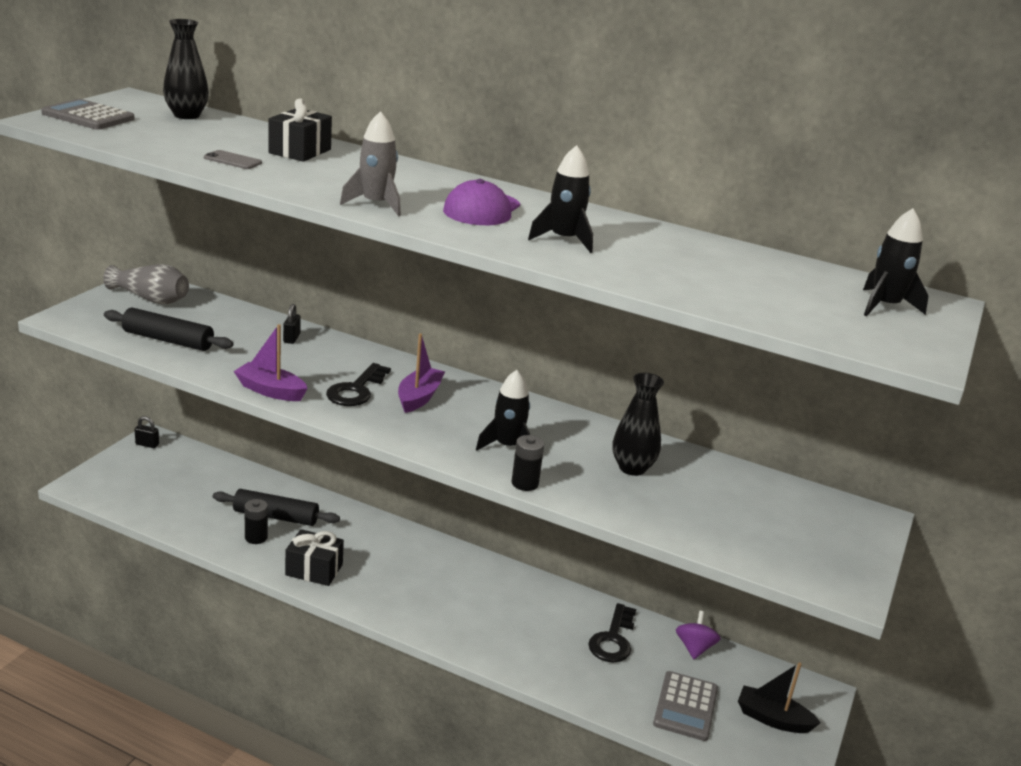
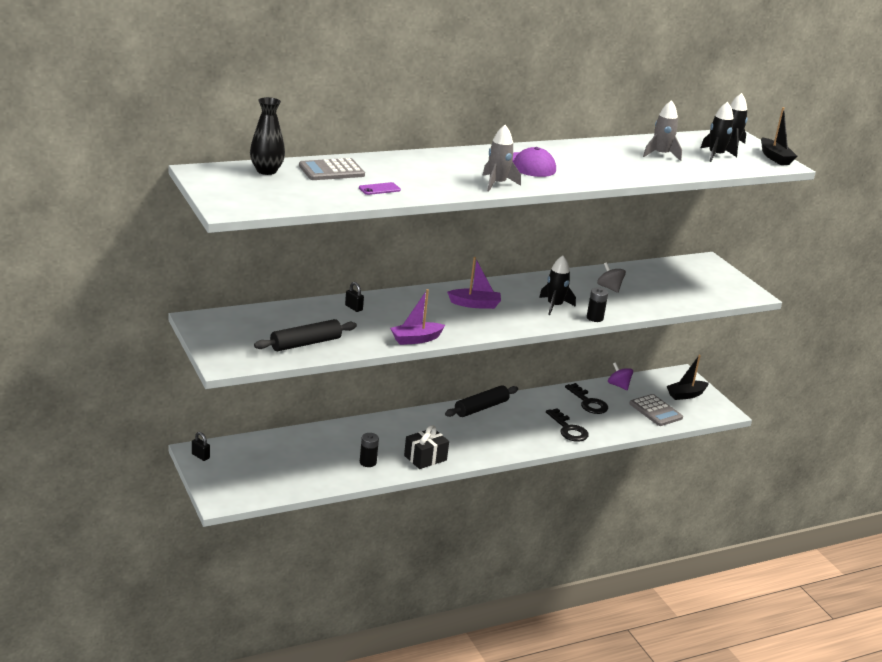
camera: 50 degrees left, 0 degrees up
grey calculator [41,99,135,130] -> grey calculator moved to [299,158,365,180]
grey vase [103,264,189,304] -> none
black padlock [135,416,159,448] -> black padlock turned 75 degrees clockwise [192,432,210,461]
grey phone [204,150,262,169] -> purple phone [359,182,401,195]
black rolling pin [213,489,340,526] -> black rolling pin moved to [445,385,518,417]
black gift [268,98,332,162] -> none
black key [326,363,391,406] -> black key moved to [546,408,589,442]
purple boat [398,333,445,413] -> purple boat turned 120 degrees clockwise [447,257,501,309]
black rocket [528,145,593,253] -> black rocket moved to [701,102,738,162]
black vase [613,373,664,476] -> grey spinning top [597,262,626,293]
none -> grey rocket [643,100,682,161]
none -> black boat [761,107,797,165]

